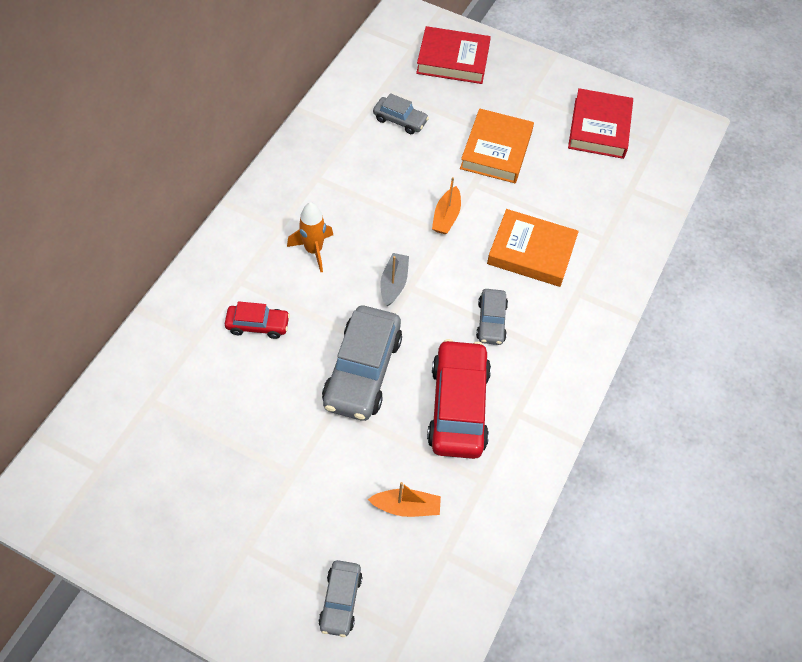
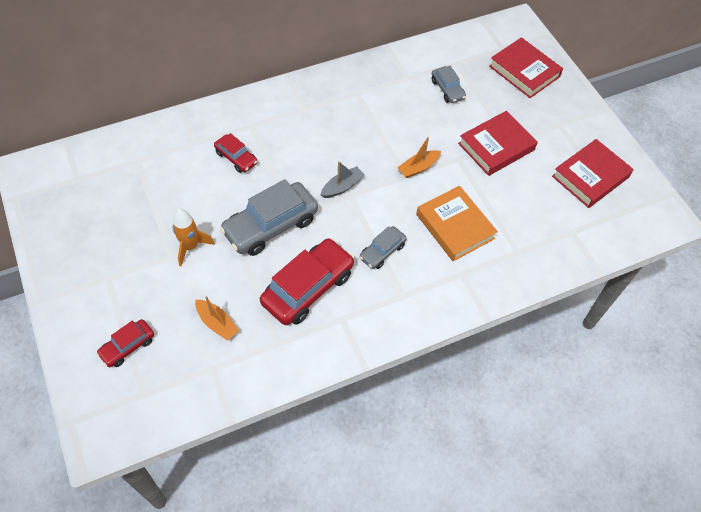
camera: 40 degrees right, 0 degrees up
orange rocket [287,202,333,272] -> orange rocket moved to [173,209,215,266]
grey car [318,560,362,637] -> red car [96,319,154,367]
orange book [460,109,534,183] -> red book [458,111,538,176]

